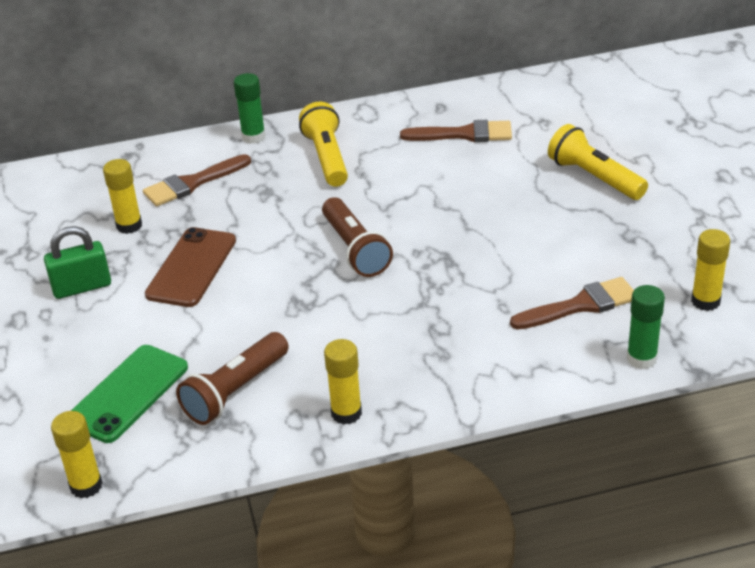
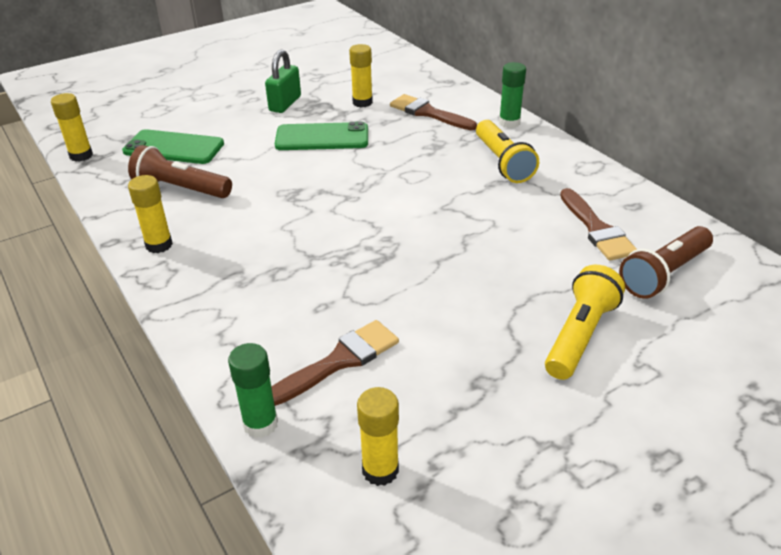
camera: 70 degrees right, 0 degrees up
green padlock [44,226,111,299] -> green padlock turned 60 degrees clockwise [265,49,301,113]
brown phone [145,227,236,307] -> green phone [275,122,368,150]
yellow flashlight [299,102,348,187] -> yellow flashlight turned 105 degrees clockwise [476,120,539,183]
brown flashlight [322,197,393,277] -> brown flashlight moved to [619,226,713,299]
brown brush [510,277,634,330] -> brown brush turned 90 degrees counterclockwise [271,320,399,406]

